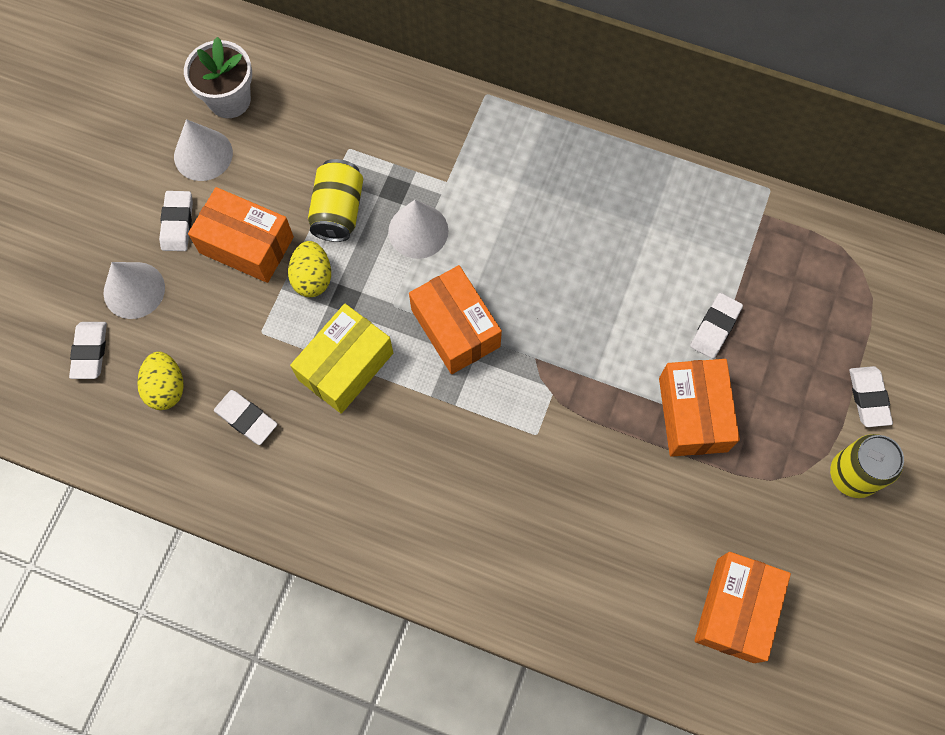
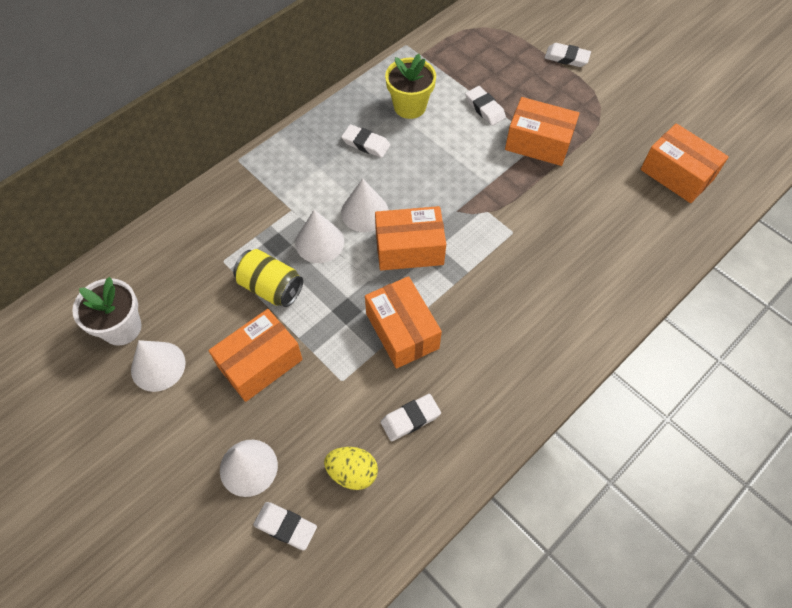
camera: 65 degrees left, 10 degrees down
white eraser [159,191,193,251] -> white eraser moved to [341,124,390,158]
yellow egg [288,241,331,297] -> none
yellow box [290,304,393,414] -> orange box [365,276,442,369]
yellow can [830,434,904,498] -> none
none -> white cone [341,178,389,232]
none -> yellow flower pot [385,54,436,119]

